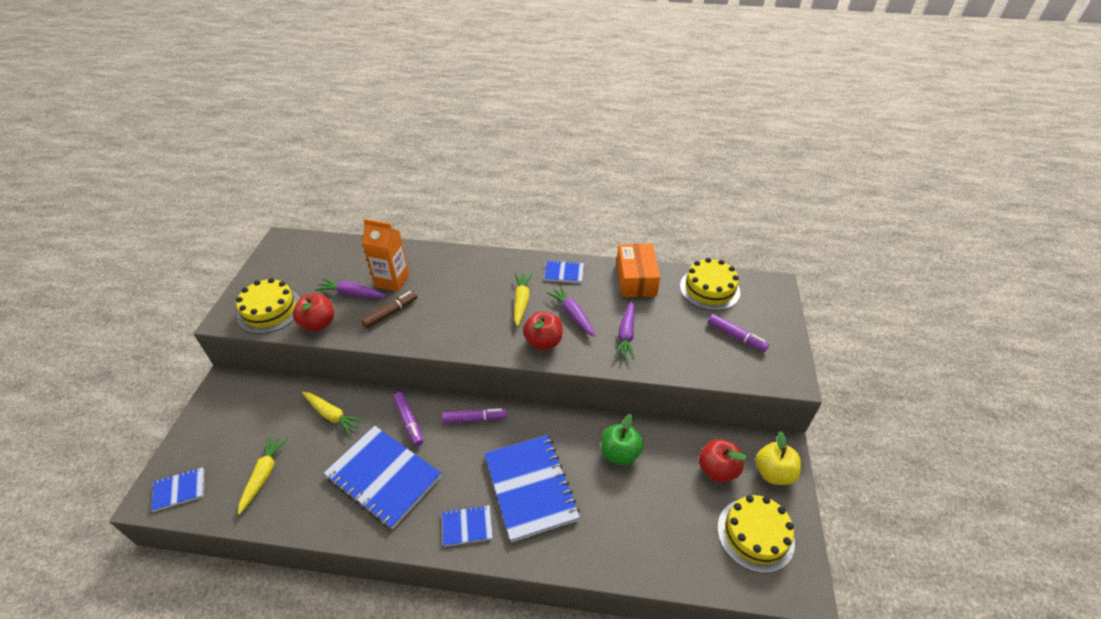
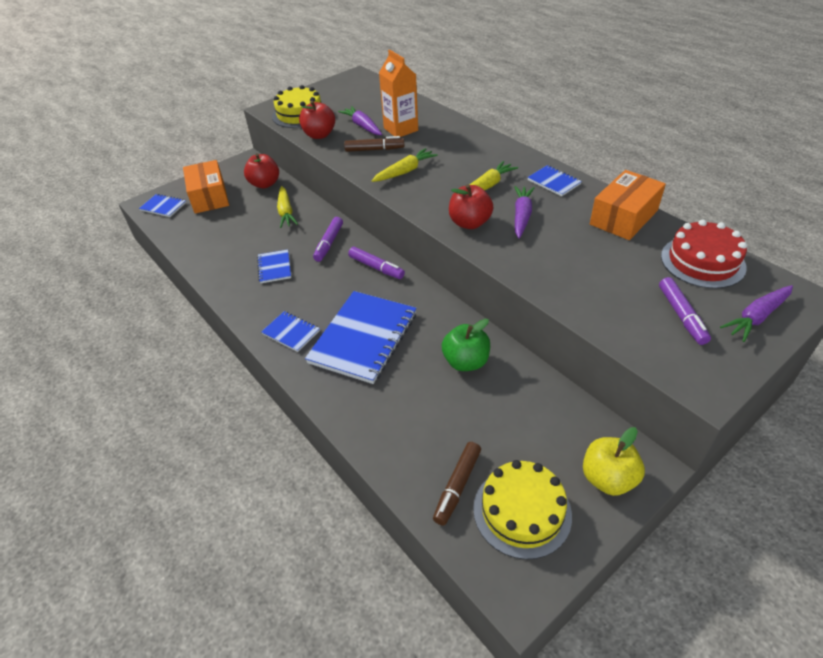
camera: 45 degrees right, 0 degrees up
yellow carrot [238,436,288,515] -> yellow carrot moved to [371,148,438,182]
blue notebook [324,426,441,529] -> blue notebook [257,249,291,283], size x0.48
purple carrot [615,301,635,359] -> purple carrot moved to [720,285,793,342]
yellow cake [680,258,740,311] -> red cake [661,219,747,289]
red apple [699,439,747,482] -> red apple moved to [244,153,279,188]
none -> orange box [183,160,229,214]
none -> brown marker [433,442,481,526]

